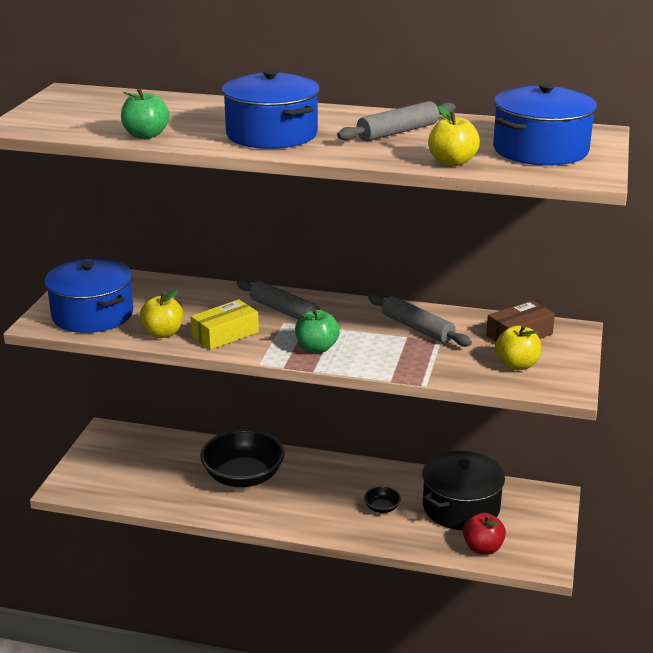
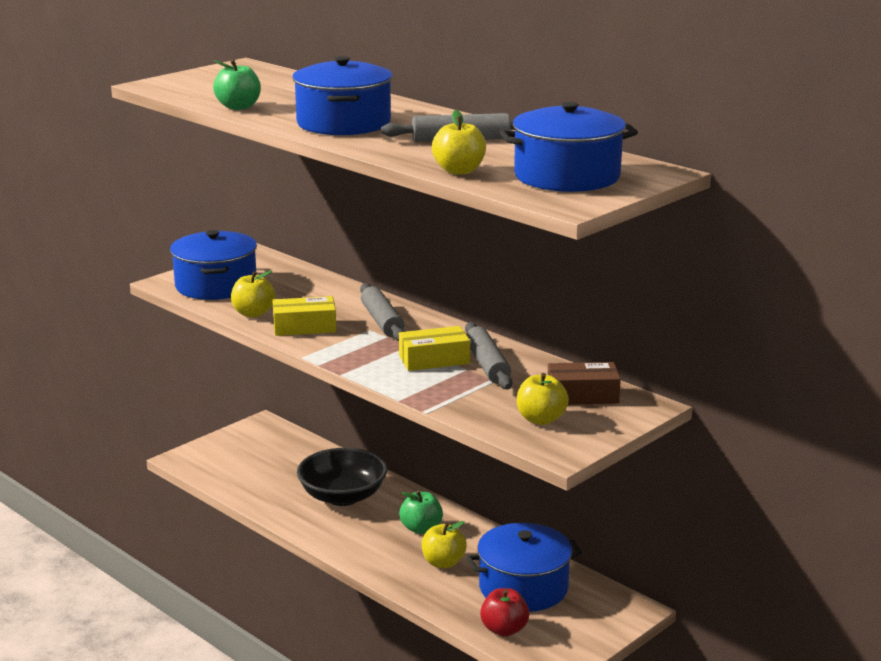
camera: 30 degrees right, 5 degrees down
green apple [295,309,340,353] -> green apple moved to [399,490,443,534]
black bowl [364,487,401,513] -> yellow apple [422,521,467,568]
black pot [422,451,505,530] -> blue pot [467,523,582,612]
none -> yellow box [399,326,470,371]

